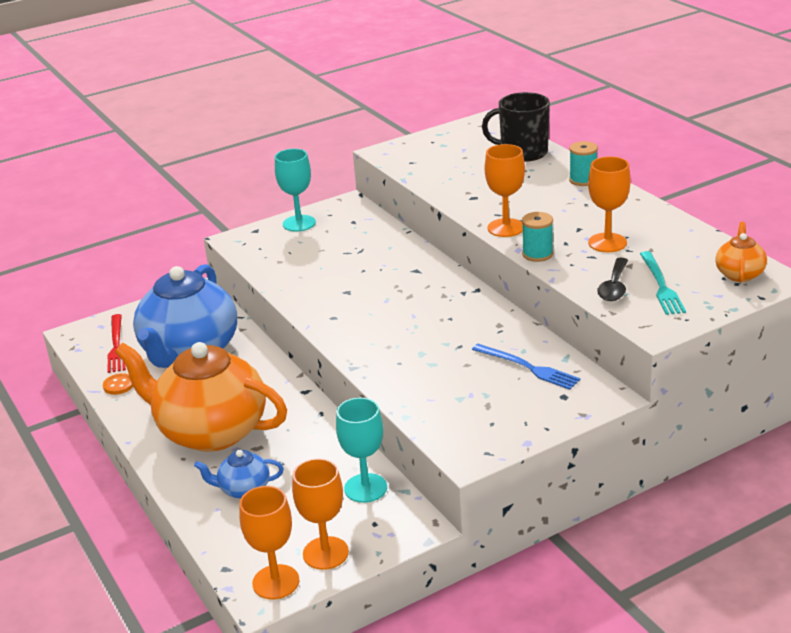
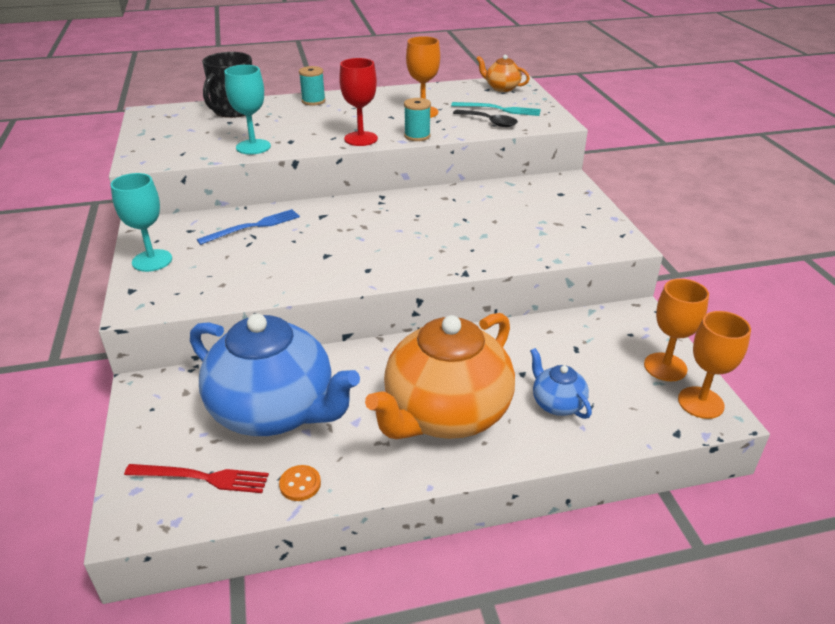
camera: 75 degrees left, 5 degrees up
blue teapot [194,450,284,499] -> blue teapot turned 135 degrees clockwise [530,348,592,419]
turquoise goblet [336,398,387,503] -> turquoise goblet moved to [225,65,271,154]
blue fork [472,344,580,390] -> blue fork moved to [197,209,300,245]
orange goblet [485,144,525,237] -> red goblet [339,58,378,146]

